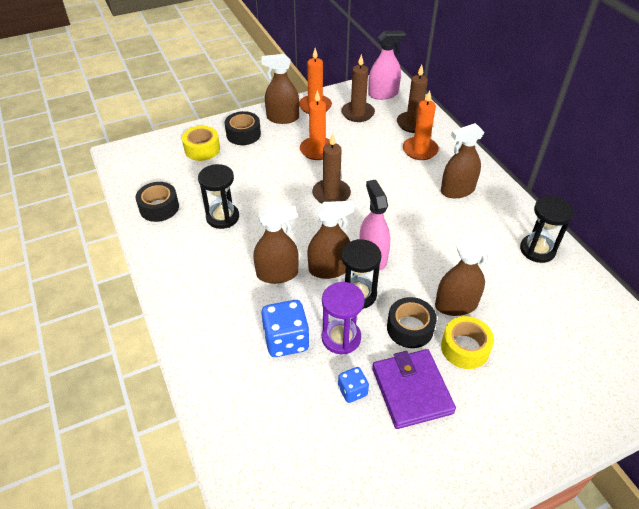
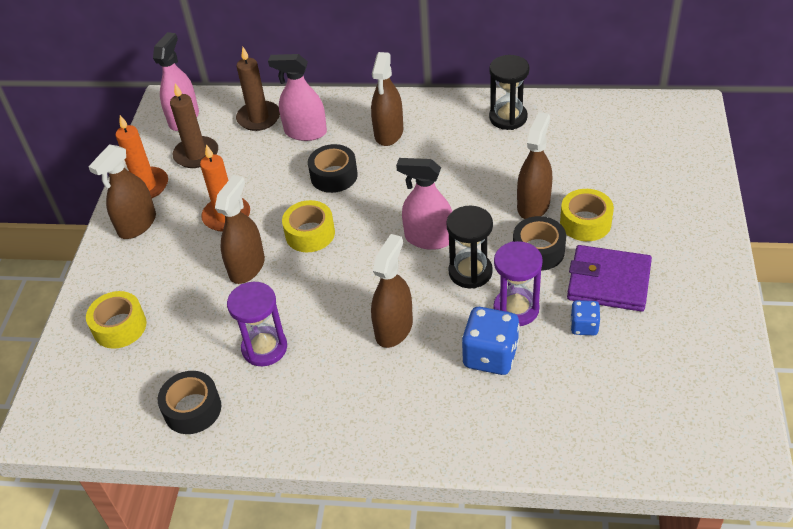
camera: 55 degrees left, 0 degrees up
black hourglass [198,164,239,229] -> purple hourglass [227,282,287,366]
black tape [225,111,261,145] -> black tape moved to [308,144,358,193]
brown spray bottle [308,201,354,279] -> brown spray bottle moved to [215,175,265,284]
brown candle [312,133,351,203] -> yellow tape [282,200,335,252]
orange candle [403,90,439,160] -> pink spray bottle [268,54,327,141]

